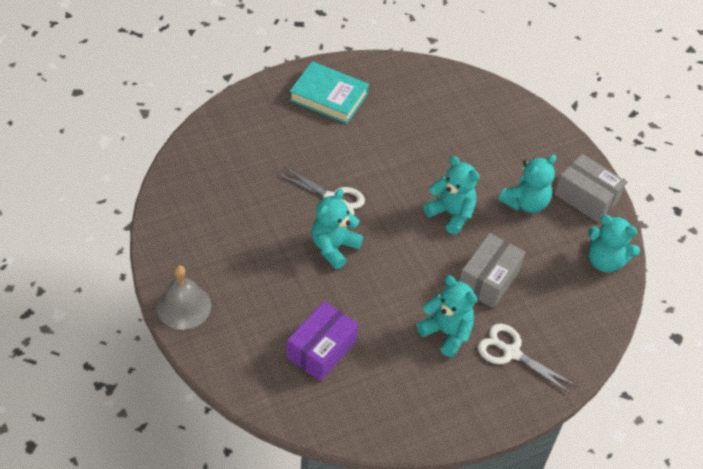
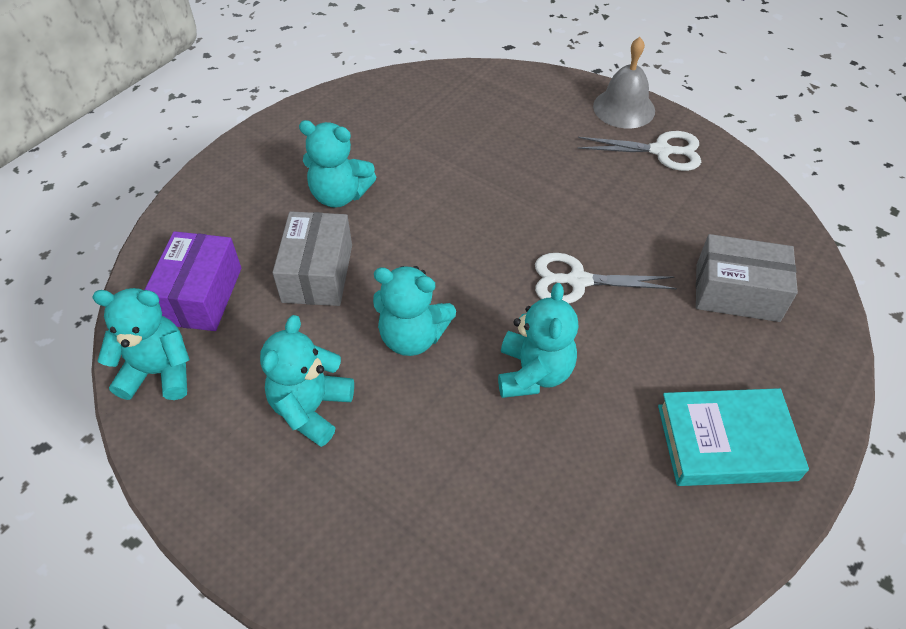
camera: 155 degrees right, 0 degrees up
purple box [287,301,359,381] -> purple box moved to [145,231,241,331]
turquoise teddy bear [311,189,363,269] -> turquoise teddy bear moved to [498,283,578,398]
white scissors [477,324,576,394] -> white scissors moved to [578,131,701,171]
grey box [555,154,626,223] -> grey box moved to [696,234,798,322]

